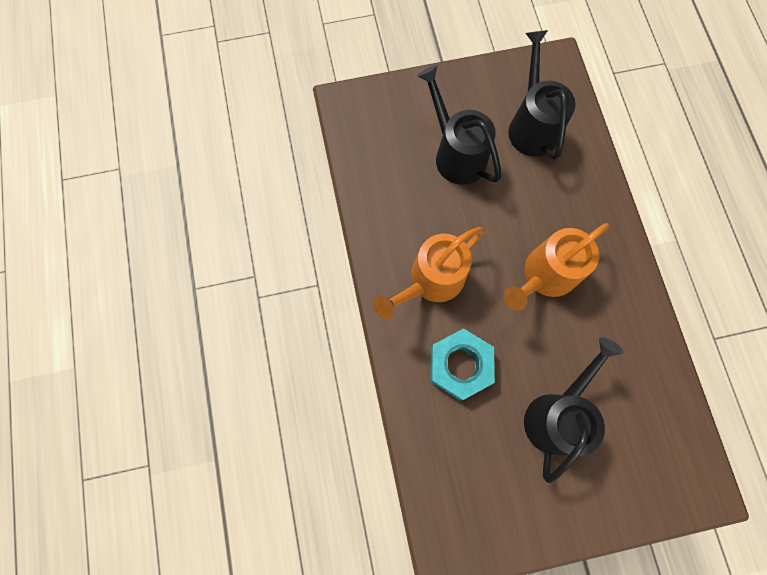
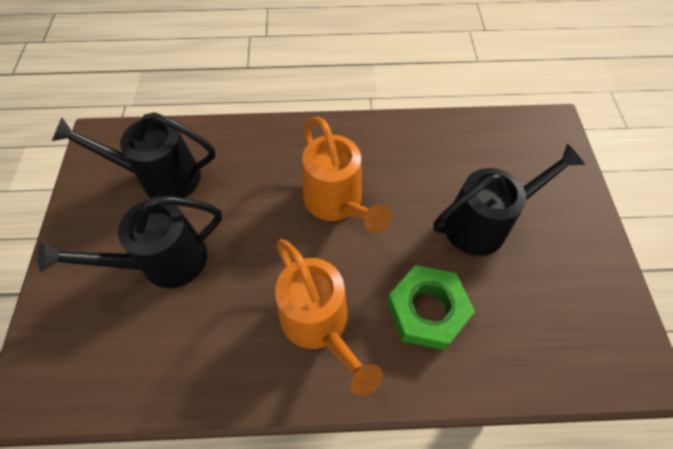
camera: 80 degrees left, 15 degrees down
turquoise nut [430,328,495,401] -> green nut [387,265,475,350]
black watering can [524,337,624,483] -> black watering can turned 120 degrees clockwise [433,144,585,256]

